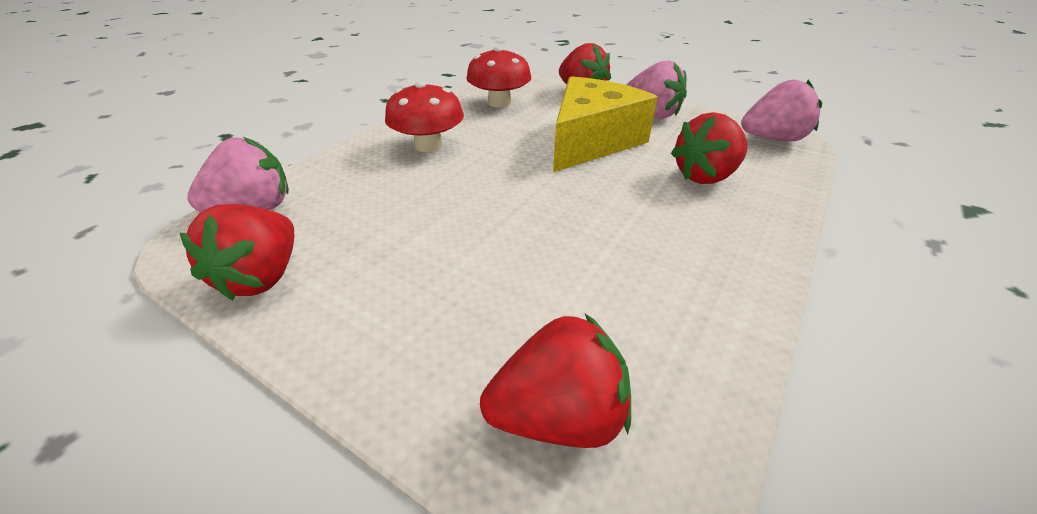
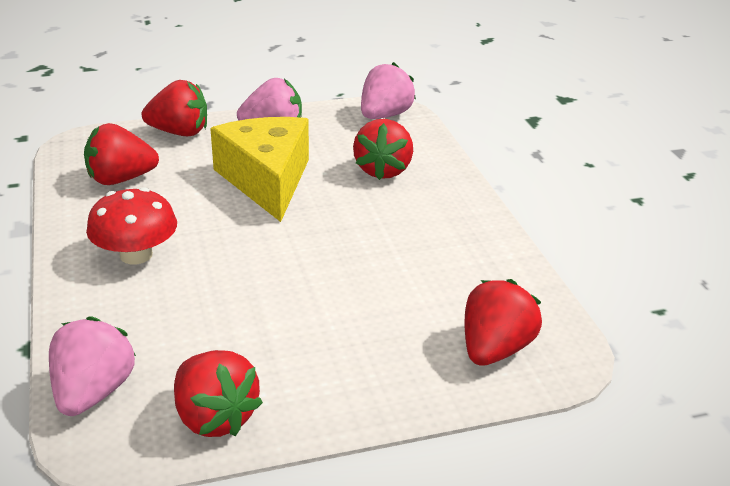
camera: 50 degrees left, 5 degrees down
red mushroom [466,46,531,108] -> red strawberry [84,123,159,185]

